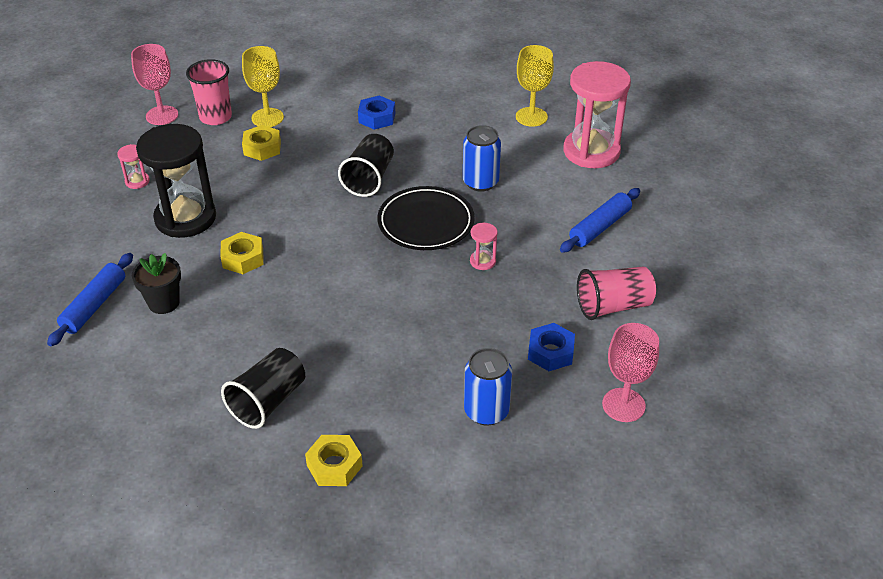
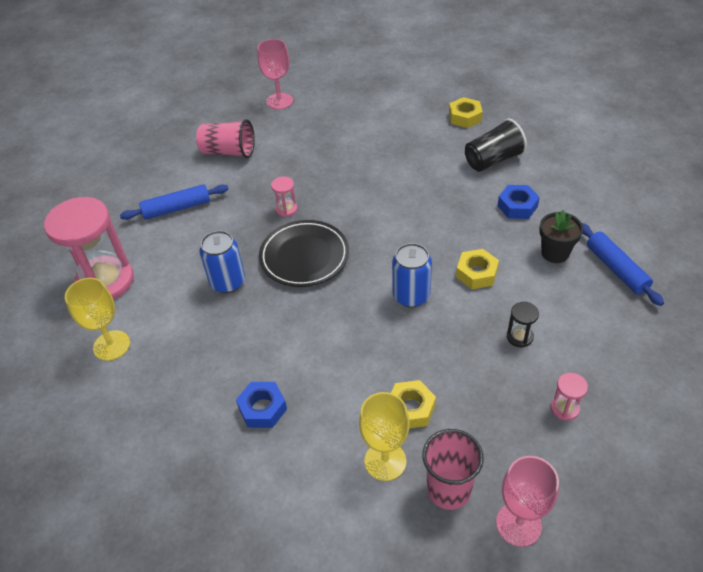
camera: 150 degrees left, 5 degrees up
blue rolling pin [47,253,133,346] -> blue rolling pin turned 75 degrees counterclockwise [582,223,664,306]
black hourglass [136,124,216,238] -> black hourglass [507,302,539,347], size x0.41
black cup [338,134,394,197] -> none
blue can [464,348,512,426] -> blue can moved to [392,243,432,307]
blue nut [528,323,575,371] -> blue nut moved to [497,185,540,219]

